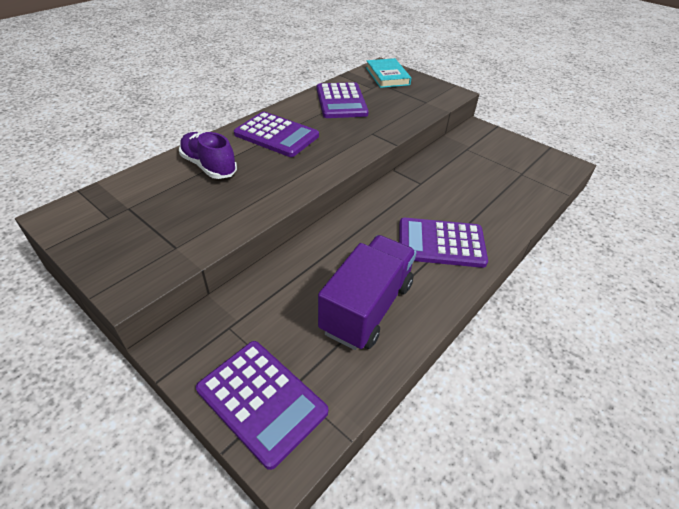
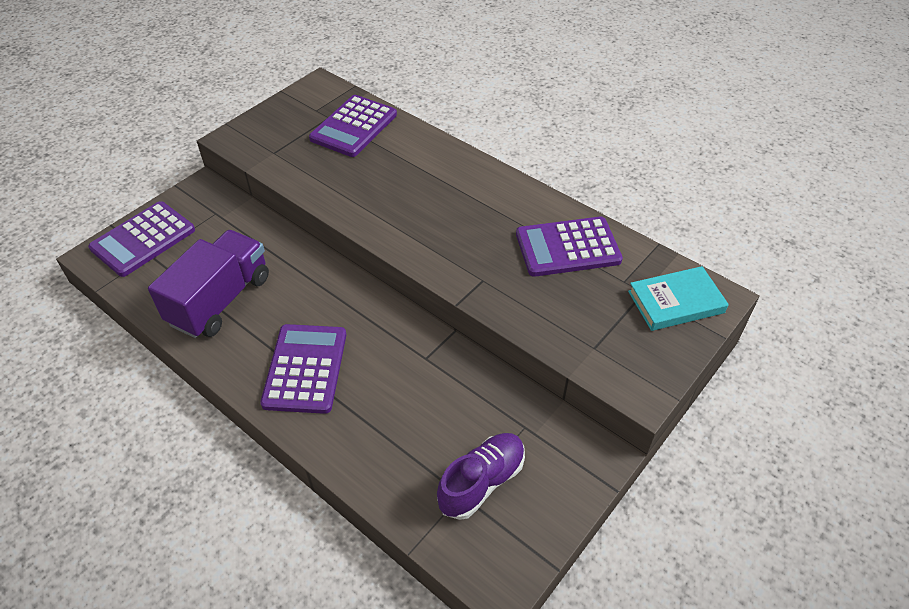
camera: 90 degrees right, 5 degrees up
purple shoe [179,132,237,179] -> purple shoe moved to [437,433,525,520]
purple calculator [234,112,319,157] -> purple calculator moved to [309,95,397,157]
purple truck [318,235,416,350] -> purple truck turned 90 degrees counterclockwise [148,230,269,338]

